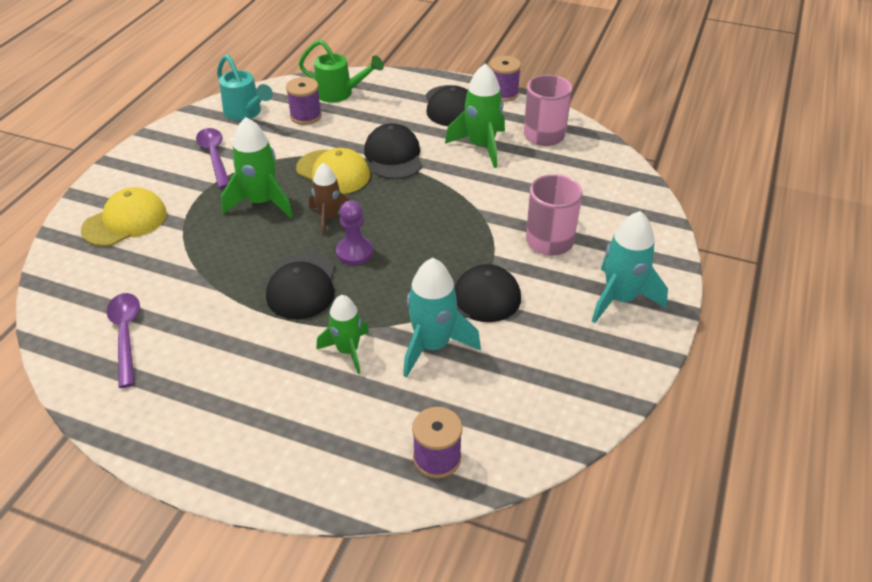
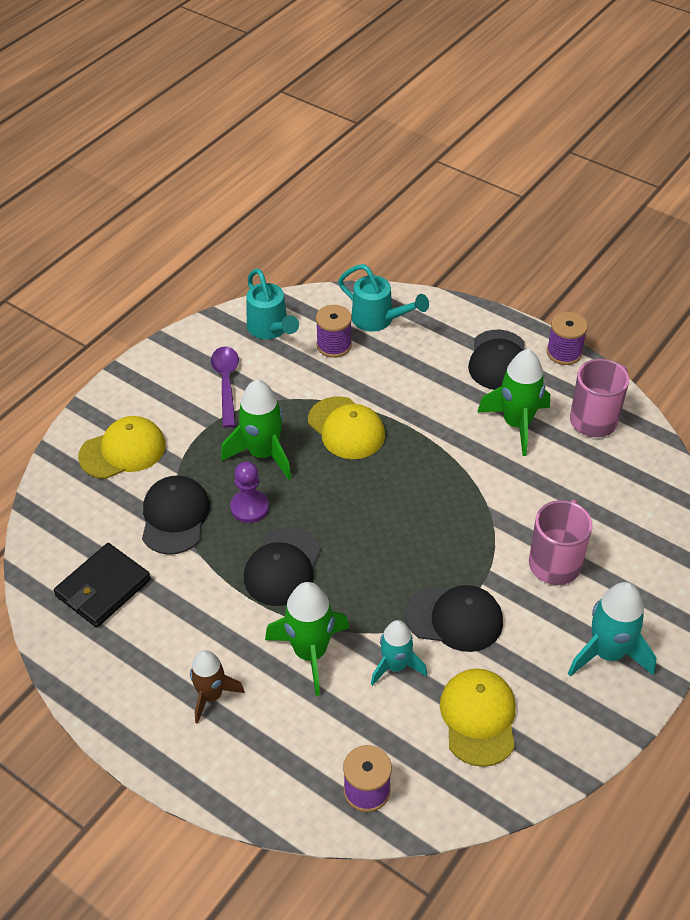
camera: 15 degrees right, 5 degrees up
purple spoon [107,293,140,388] -> black wallet [54,543,151,627]
green watering can [299,40,384,103] -> turquoise watering can [338,264,429,331]
brown rocket [309,163,350,236] -> brown rocket moved to [190,650,245,724]
green rocket [316,295,369,374] -> green rocket [265,582,349,696], size x1.51
purple pawn [336,200,373,265] -> purple pawn moved to [230,462,269,523]
black cap [364,123,422,179] -> black cap moved to [142,476,210,555]
turquoise rocket [403,258,481,378] -> turquoise rocket [371,620,427,686], size x0.66
none -> yellow cap [440,668,516,767]

